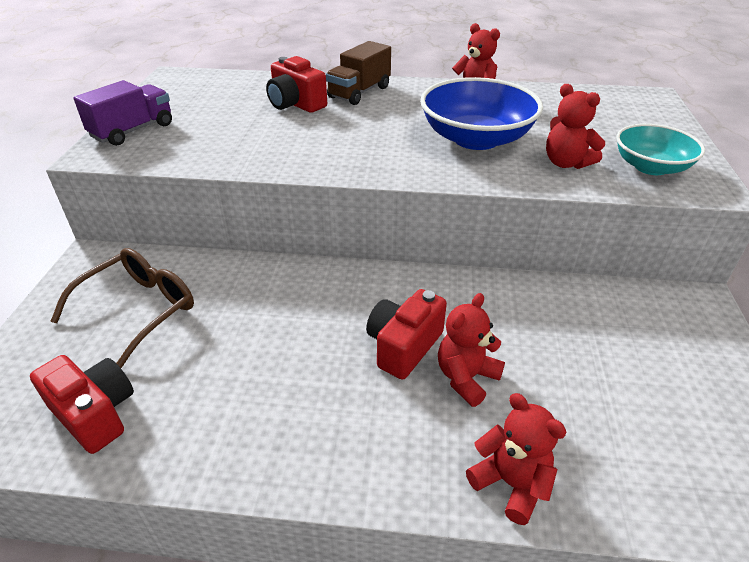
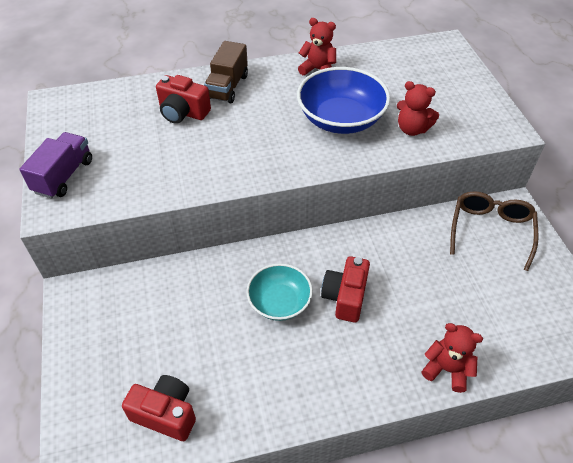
camera: 20 degrees left, 10 degrees up
brown glasses [50,248,194,368] -> brown glasses moved to [450,191,539,271]
red teddy bear [438,293,505,407] -> none
turquoise bowl [616,124,705,175] -> turquoise bowl moved to [246,263,313,321]

